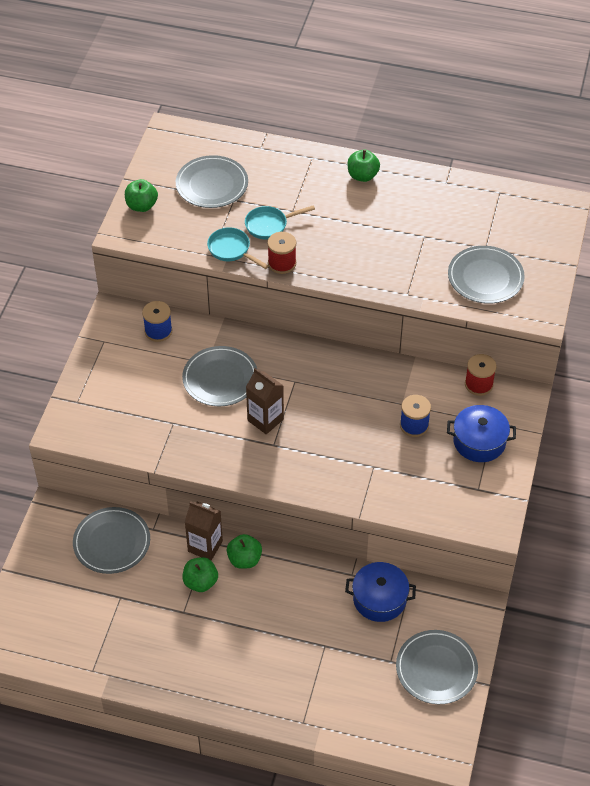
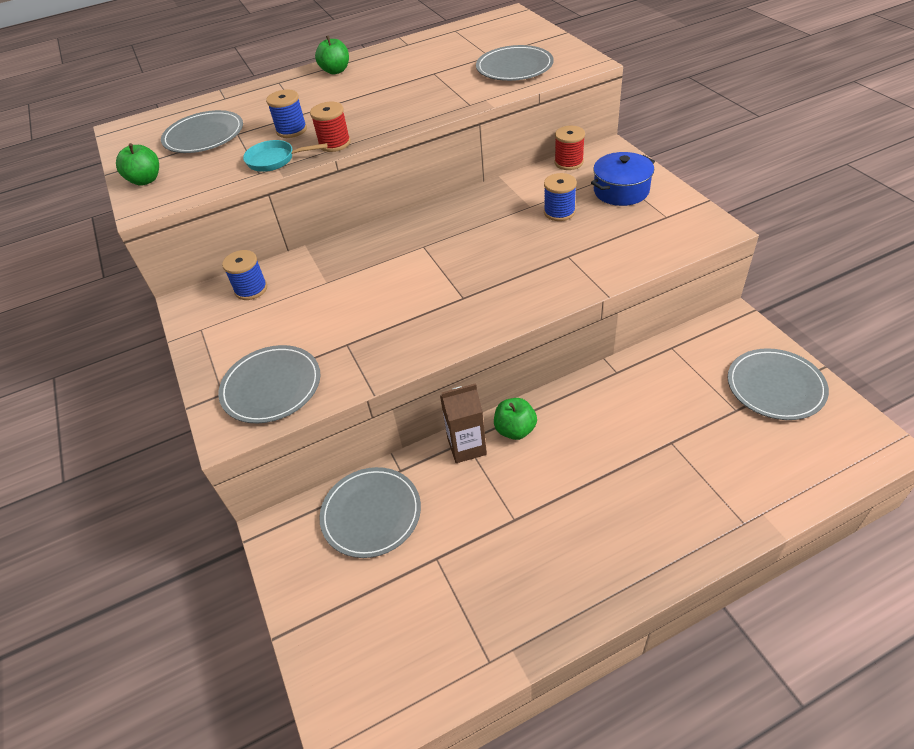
camera: 35 degrees left, 5 degrees down
grey plate [182,346,257,406] -> grey plate moved to [218,345,320,423]
green apple [182,557,218,592] -> none
turquoise pan [245,205,315,240] -> blue spool [266,89,307,138]
brown carton [246,368,284,434] -> none
blue pot [345,562,416,622] -> none

